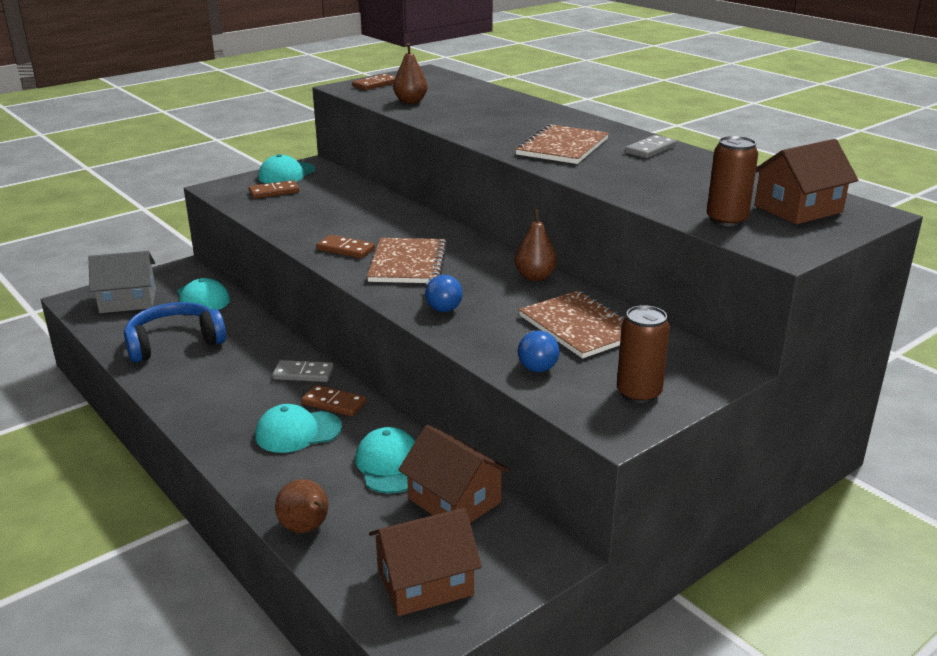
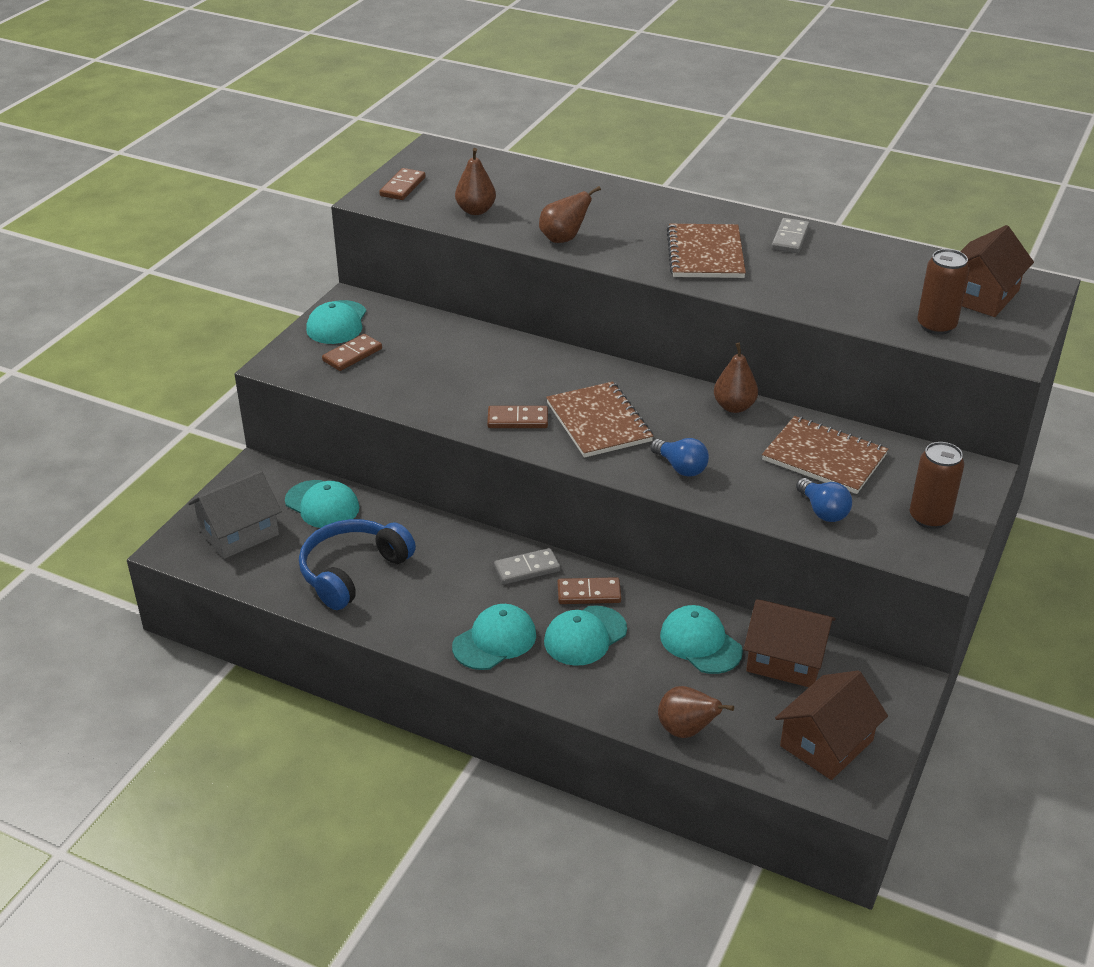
camera: 25 degrees left, 10 degrees up
none -> turquoise cap [452,604,536,670]
none -> brown pear [539,186,601,243]

